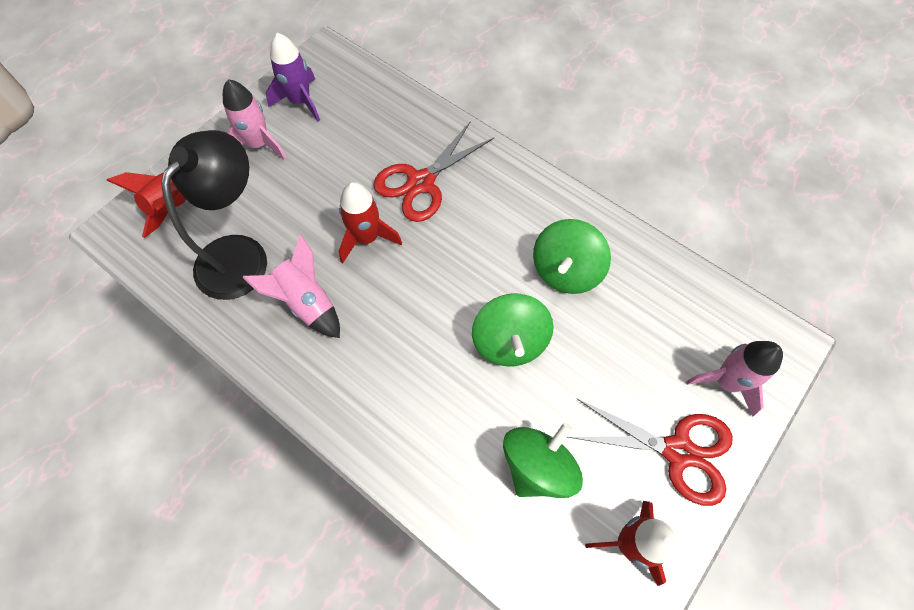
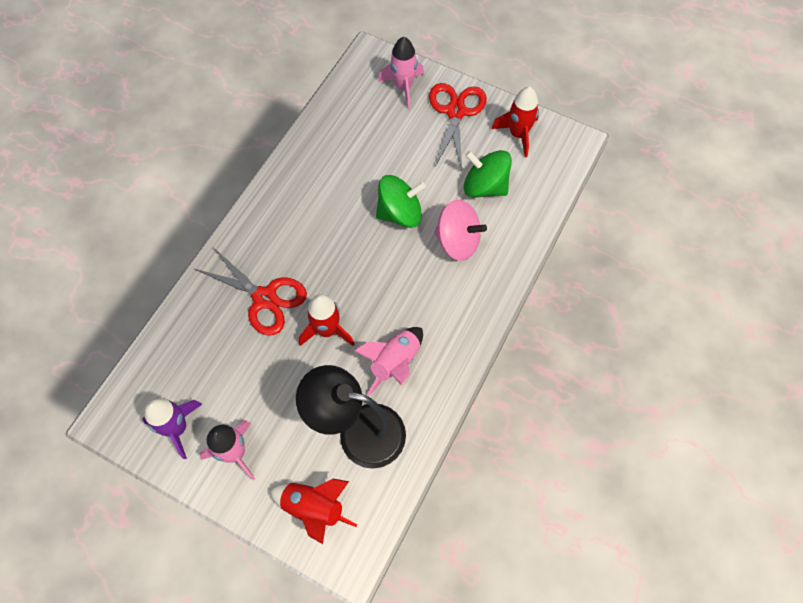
camera: 100 degrees left, 0 degrees up
green spinning top [533,219,611,294] -> none
none -> pink spinning top [434,200,487,261]

